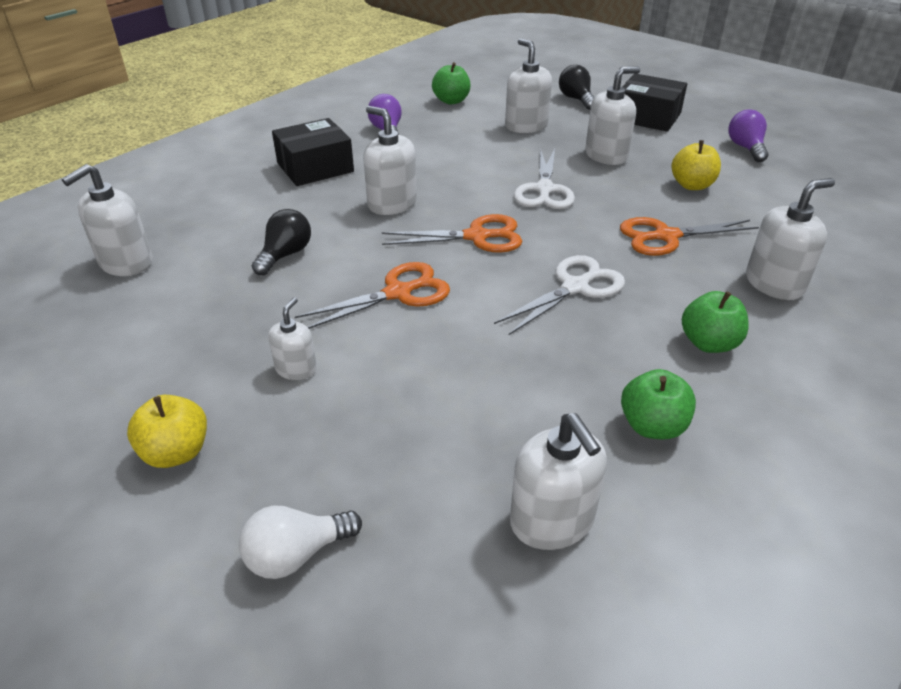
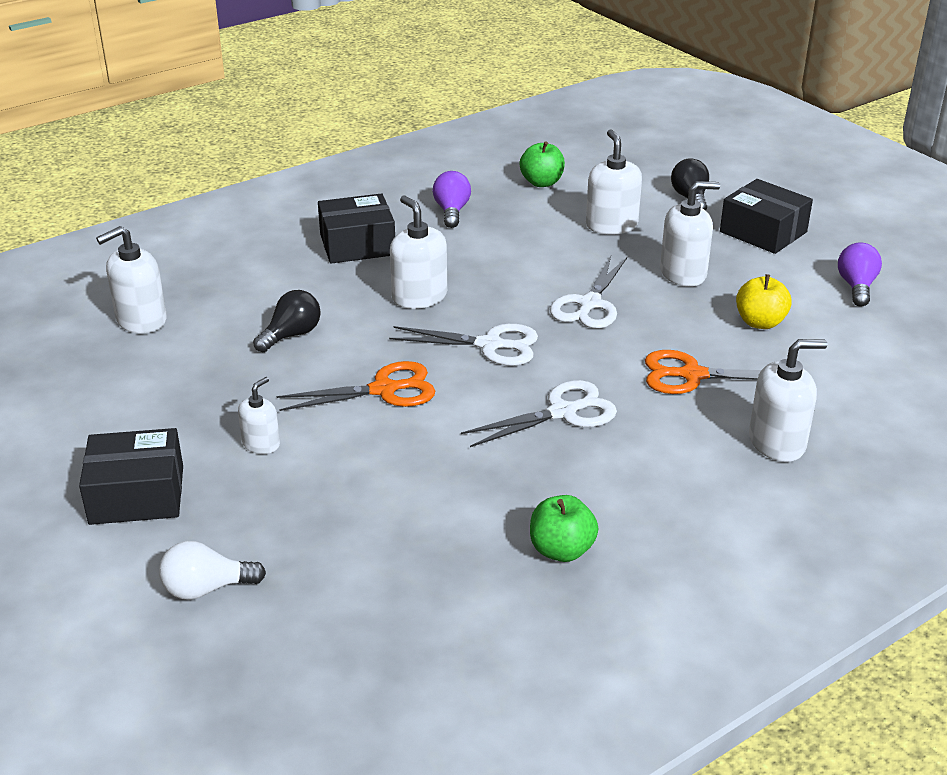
camera: 15 degrees right, 5 degrees down
yellow apple [127,395,207,468] -> black box [79,428,183,525]
orange scissors [382,214,522,253] -> white scissors [389,324,538,366]
white soap dispenser [510,413,607,550] -> none
green apple [682,291,749,353] -> none

